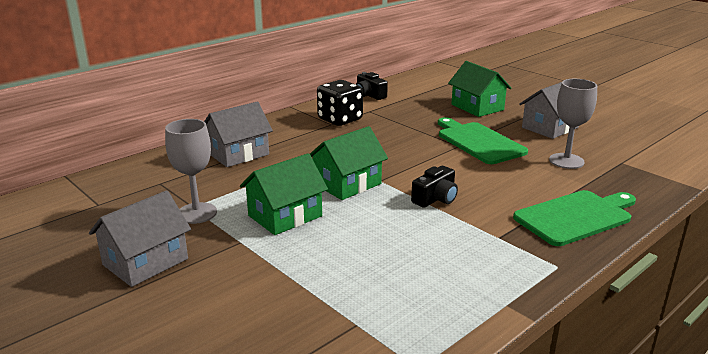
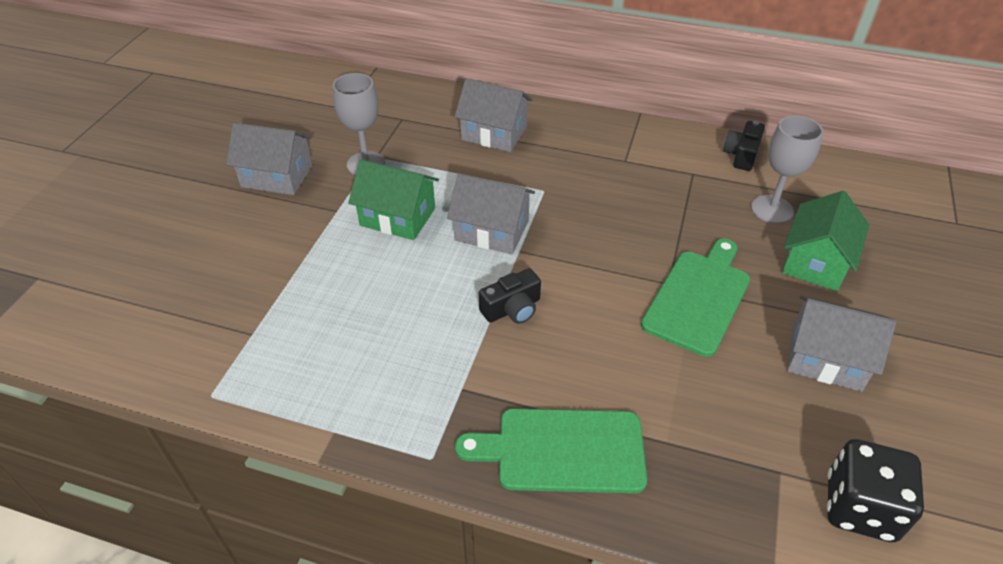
camera: 60 degrees right, 20 degrees up
green house [310,126,388,200] -> grey house [447,173,535,254]
black dice [317,80,363,126] -> black dice moved to [827,439,924,542]
black camera [411,166,458,207] -> black camera turned 45 degrees counterclockwise [479,268,541,324]
green cutting board [513,190,636,246] -> green cutting board turned 150 degrees clockwise [455,409,647,493]
grey goblet [549,79,597,169] -> grey goblet moved to [751,116,823,224]

